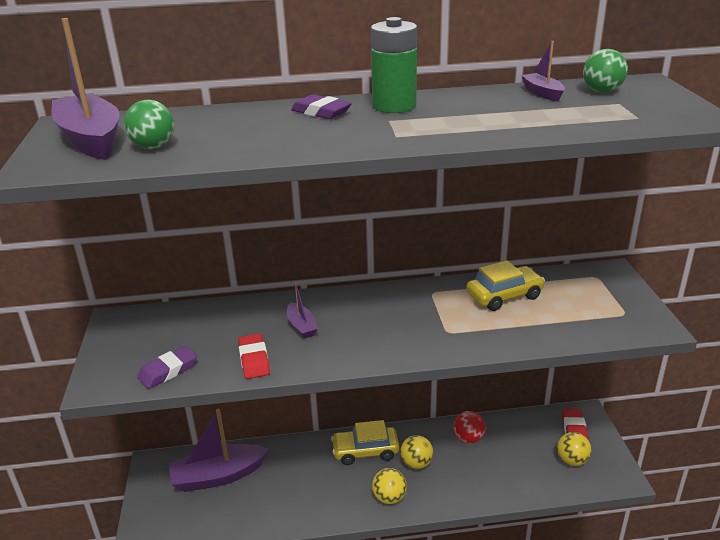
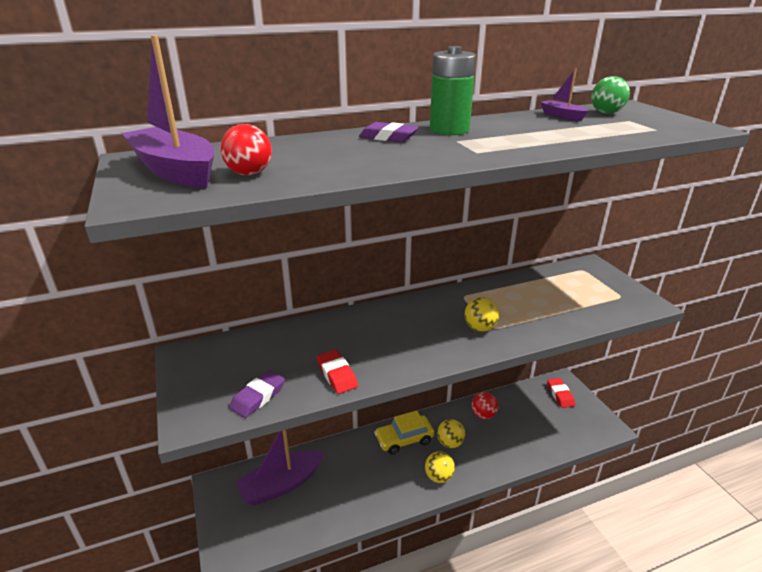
camera: 15 degrees left, 0 degrees up
green ball [124,100,175,149] -> red ball [220,124,272,175]
purple boat [287,282,318,339] -> none
yellow car [466,260,545,311] -> none
yellow ball [557,432,592,466] -> yellow ball moved to [465,297,499,332]

